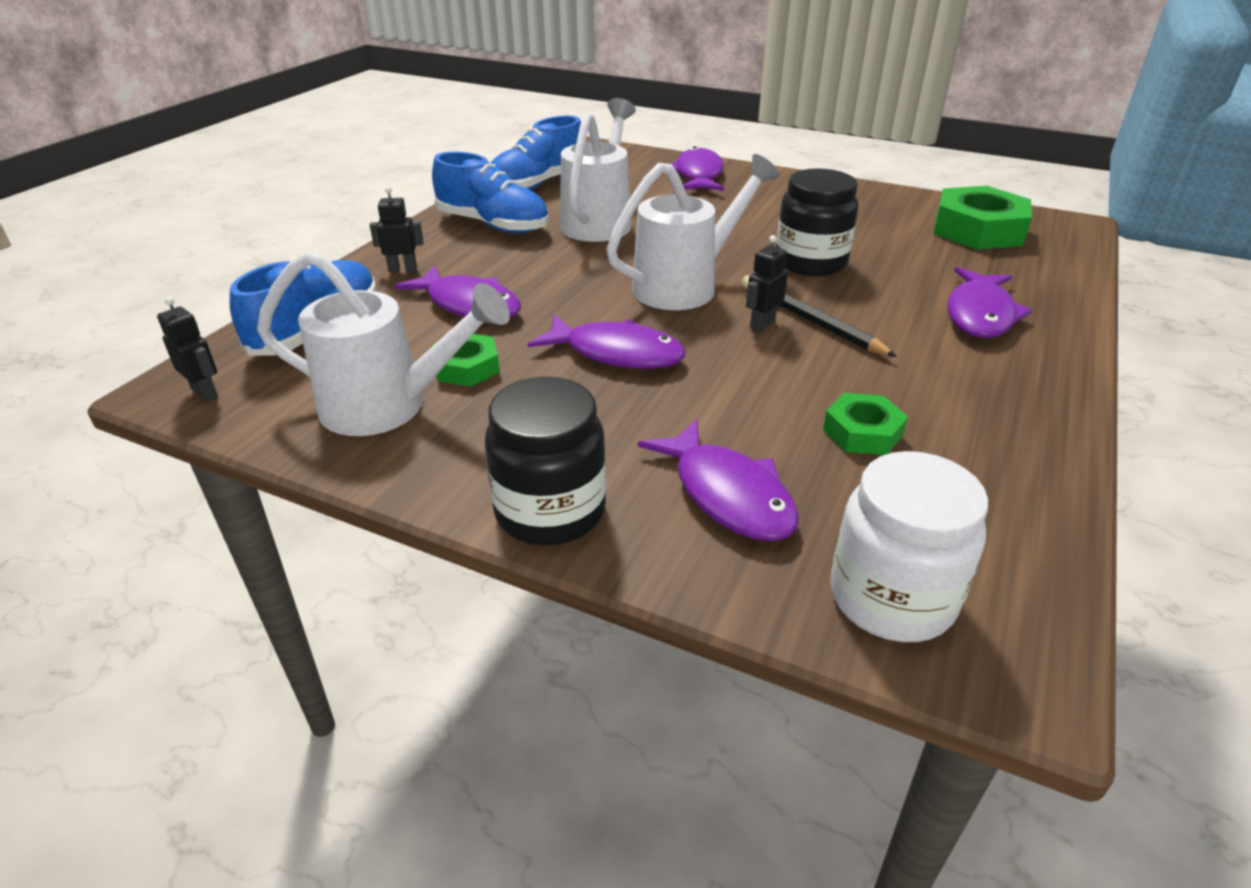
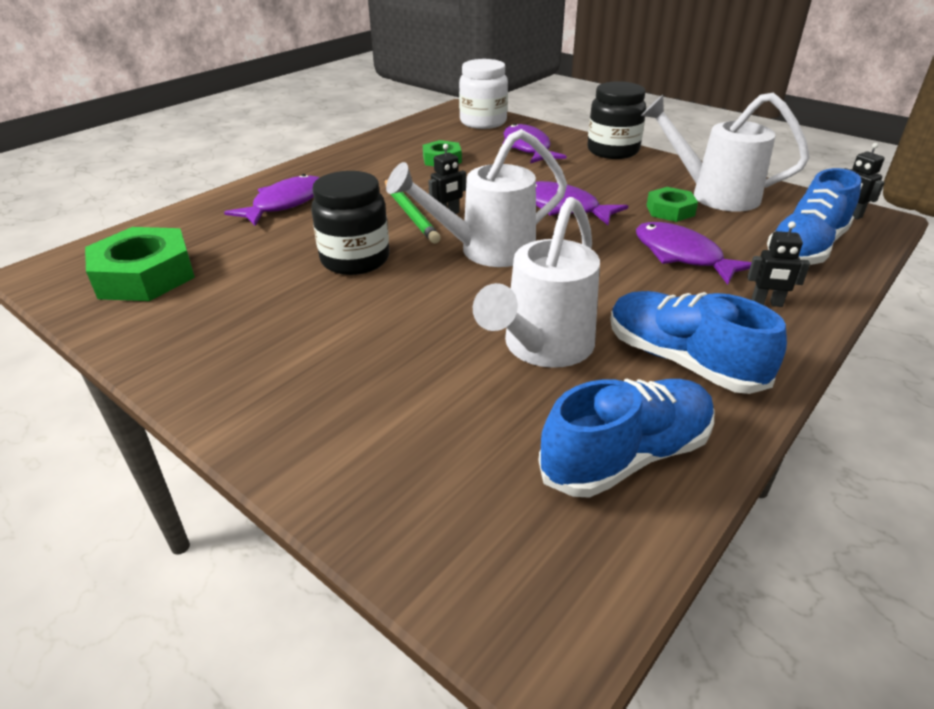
camera: 165 degrees left, 0 degrees up
purple fish [671,146,724,191] -> none
black pencil [741,275,897,357] -> green pencil [385,179,441,243]

